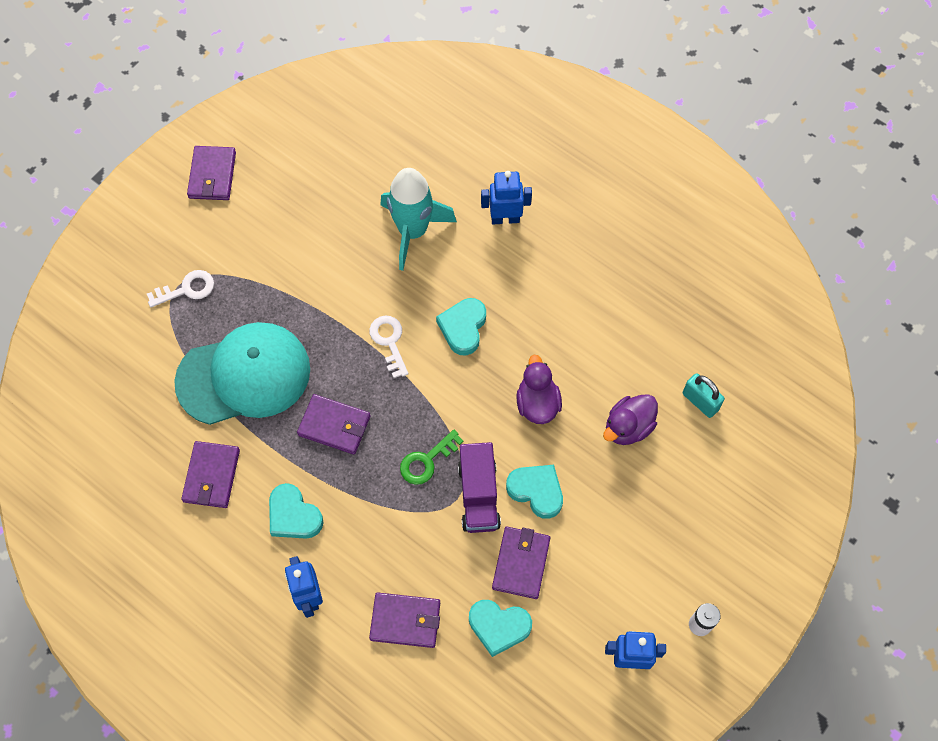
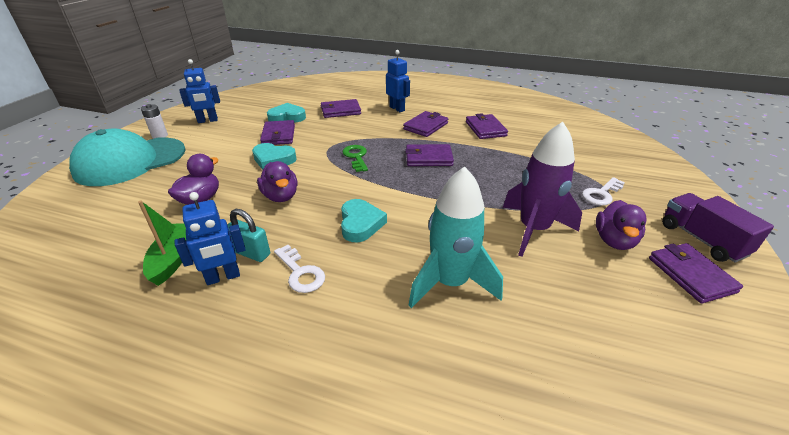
camera: 160 degrees right, 30 degrees down
turquoise cap [174,322,310,425] -> turquoise cap moved to [69,129,186,186]
turquoise heart [269,483,323,539] -> purple wallet [403,111,448,137]
white key [369,316,408,378] -> white key moved to [274,245,325,293]
green key [400,429,463,485] -> green key turned 45 degrees counterclockwise [343,145,368,172]
purple truck [458,442,501,533] -> purple truck moved to [662,193,774,263]
blue robot [481,171,532,224] -> blue robot moved to [175,192,246,285]
turquoise padlock [682,373,725,418] -> turquoise padlock moved to [227,209,270,262]
none -> green boat [138,201,186,286]
none -> purple rocket [503,122,582,257]
none -> purple duck [596,200,647,250]

